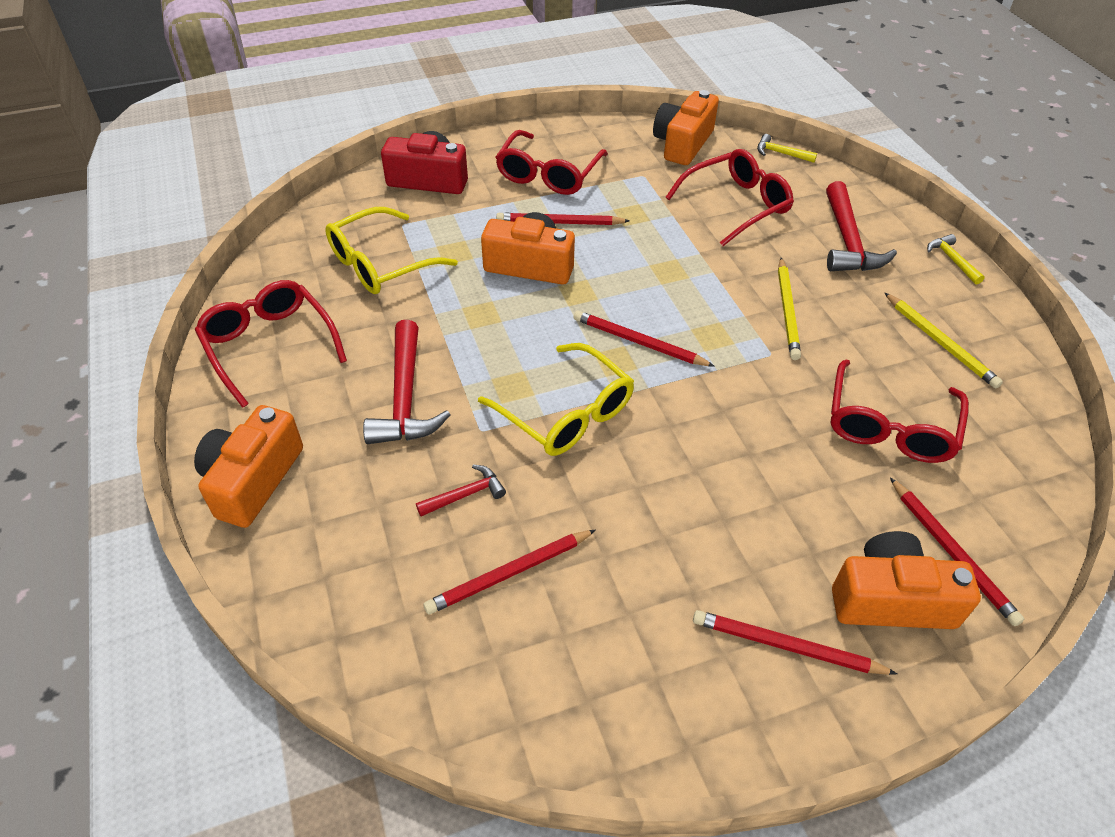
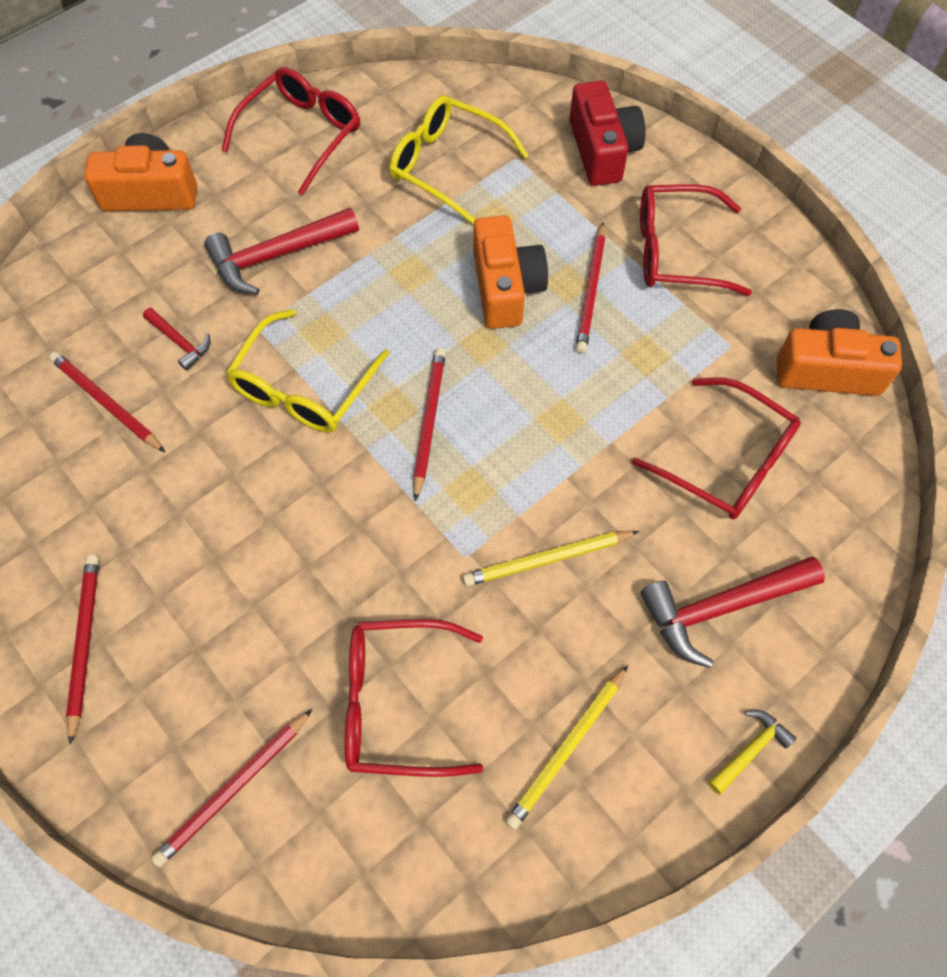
camera: 70 degrees right, 15 degrees up
red pencil [496,213,629,225] -> red pencil turned 150 degrees counterclockwise [575,223,606,354]
yellow hammer [757,134,817,163] -> none
orange camera [832,531,981,629] -> none

